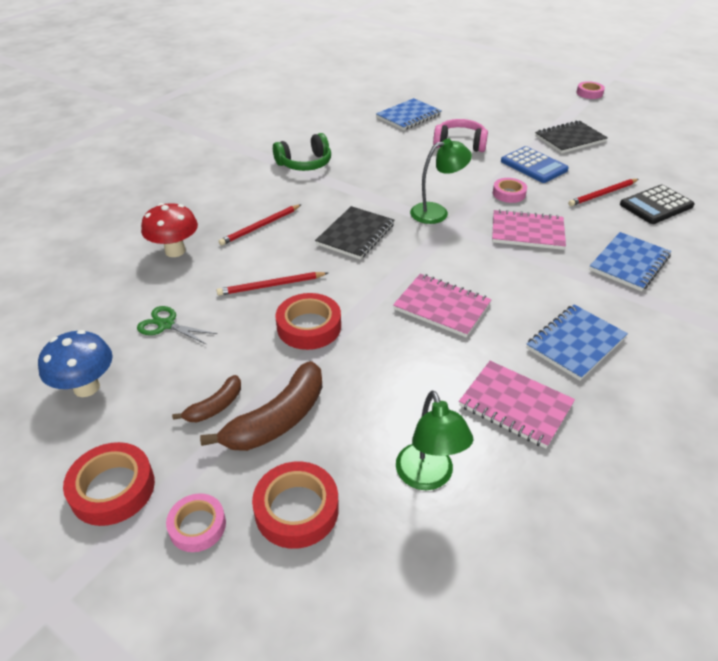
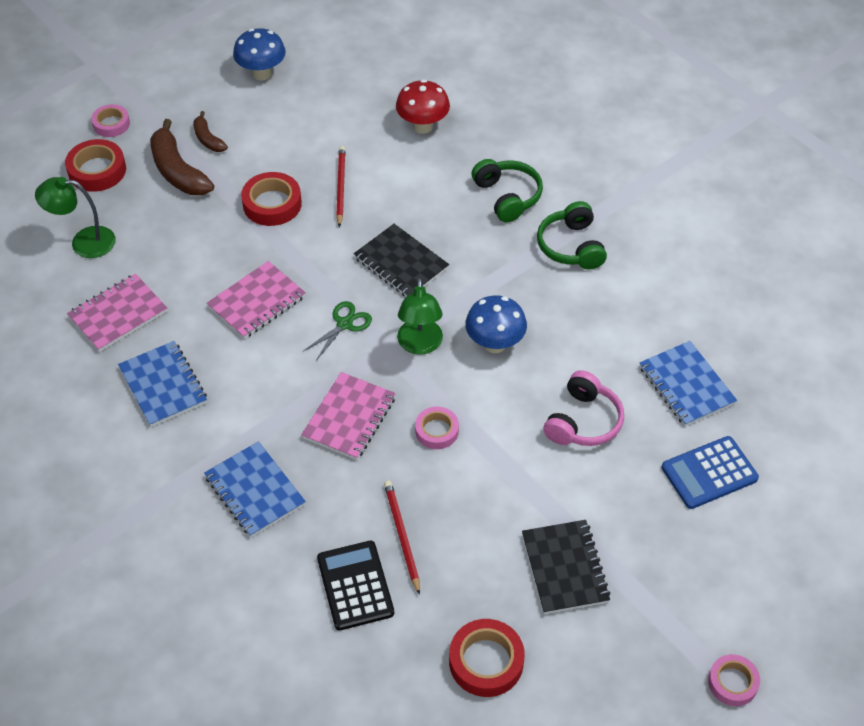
camera: 105 degrees right, 10 degrees up
red tape [63,442,155,526] -> red tape moved to [449,619,525,697]
green scissors [137,306,217,345] -> green scissors moved to [303,301,372,361]
red pencil [219,204,302,246] -> none
blue calculator [501,146,569,183] -> blue calculator moved to [662,436,759,509]
none -> blue mushroom [465,295,527,353]
none -> green headphones [472,159,543,222]

